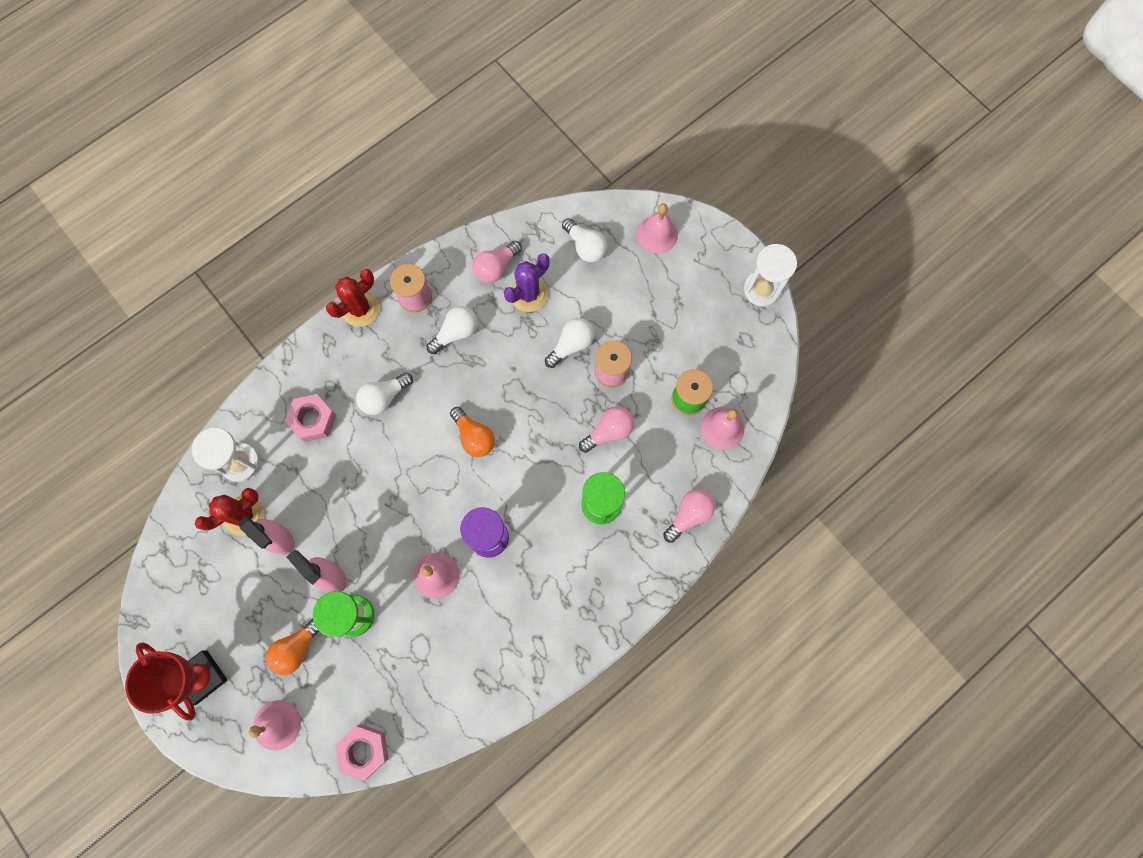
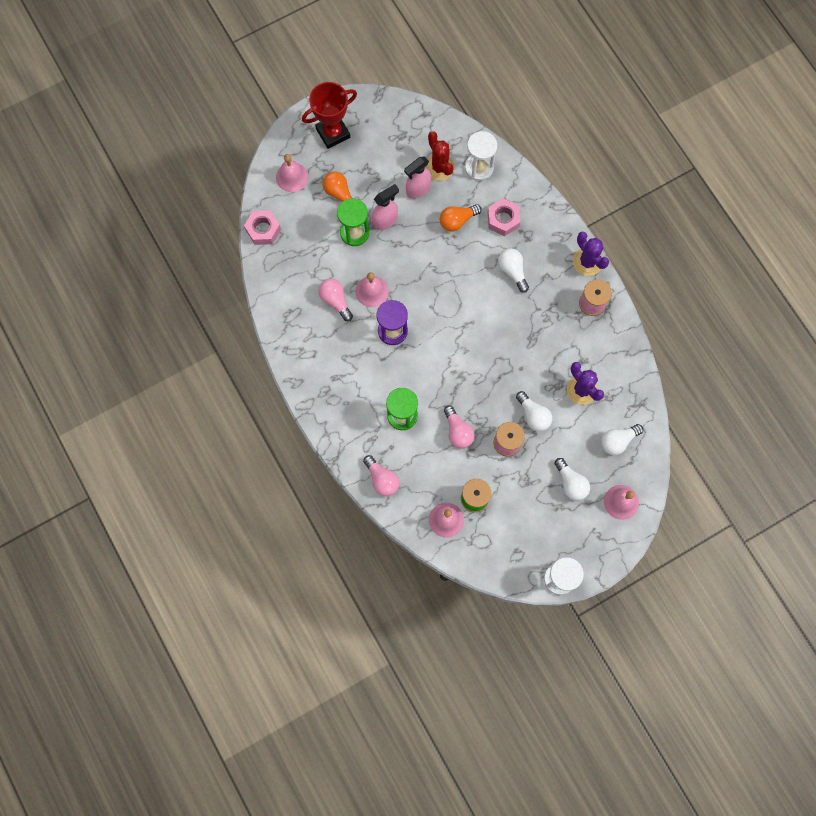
camera: 100 degrees right, 0 degrees up
red cactus [326,269,379,327] -> purple cactus [573,232,609,276]
white light bulb [427,306,478,354] -> white light bulb moved to [554,458,590,501]
orange light bulb [450,407,495,457] -> orange light bulb moved to [440,204,482,232]
pink light bulb [473,241,522,283] -> pink light bulb moved to [319,279,353,321]

